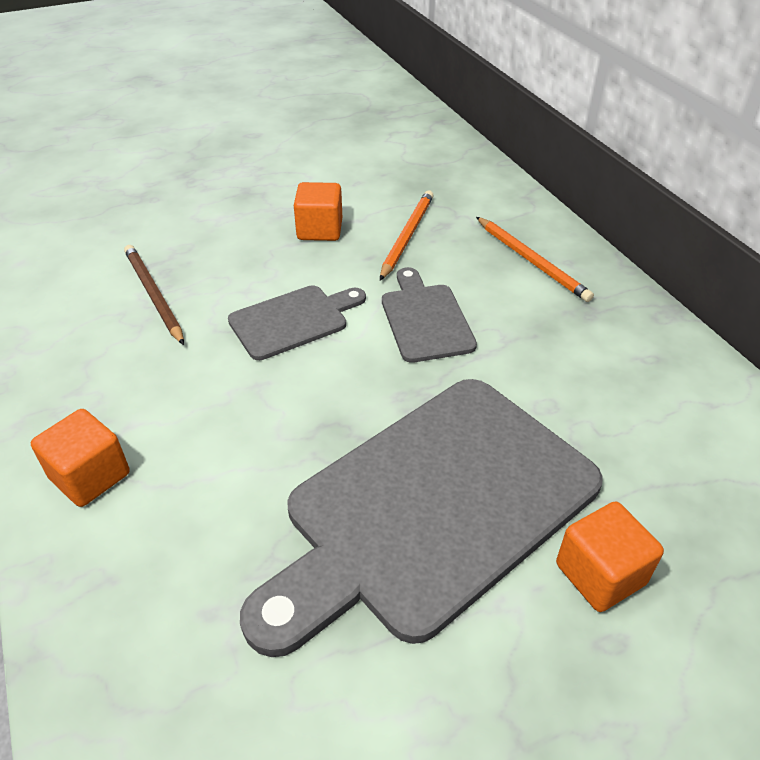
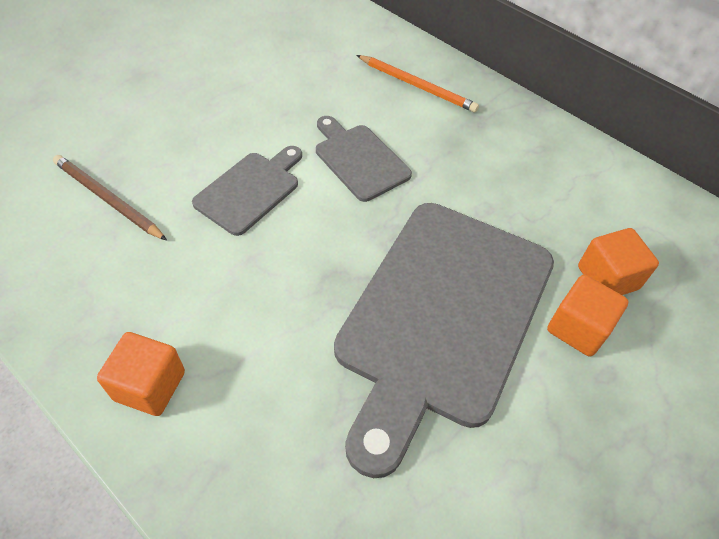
camera: 25 degrees left, 10 degrees up
orange cube [294,182,342,241] -> orange cube moved to [578,228,659,295]
orange pencil [380,190,434,280] -> none

